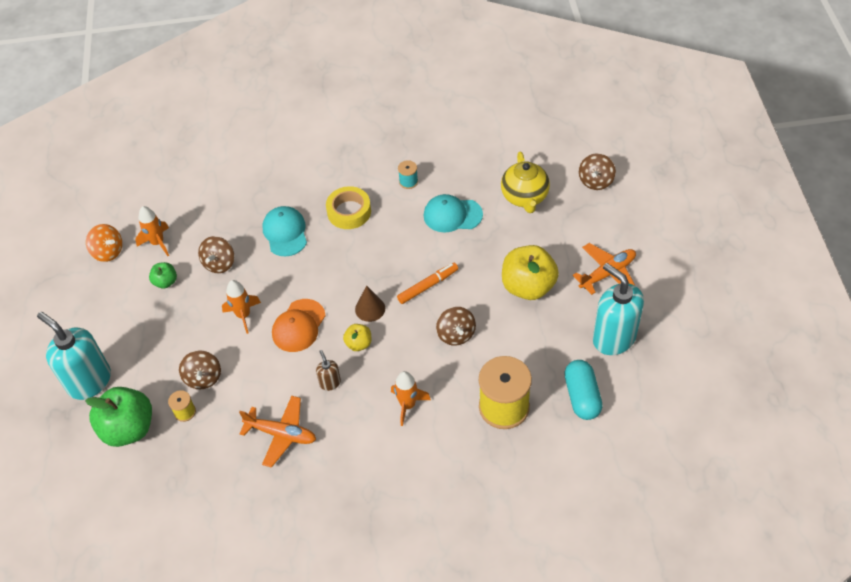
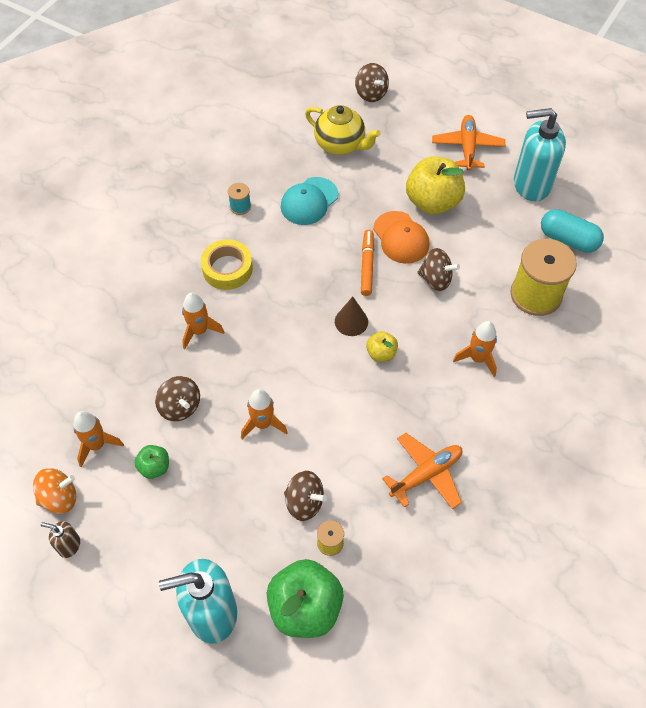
camera: 55 degrees left, 5 degrees up
turquoise cap [262,206,307,257] -> orange rocket [182,293,224,349]
orange cap [272,299,326,352] -> orange cap moved to [373,211,430,264]
brown soap dispenser [316,350,341,391] -> brown soap dispenser moved to [40,521,80,558]

